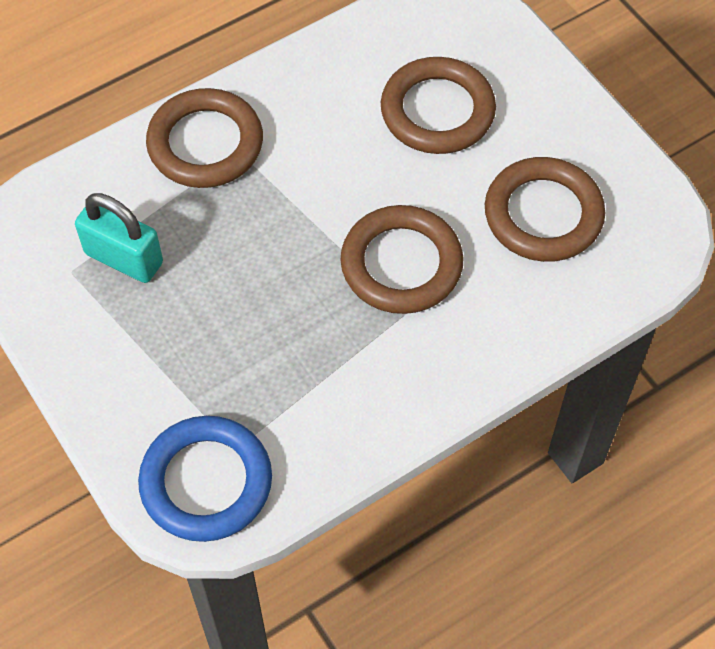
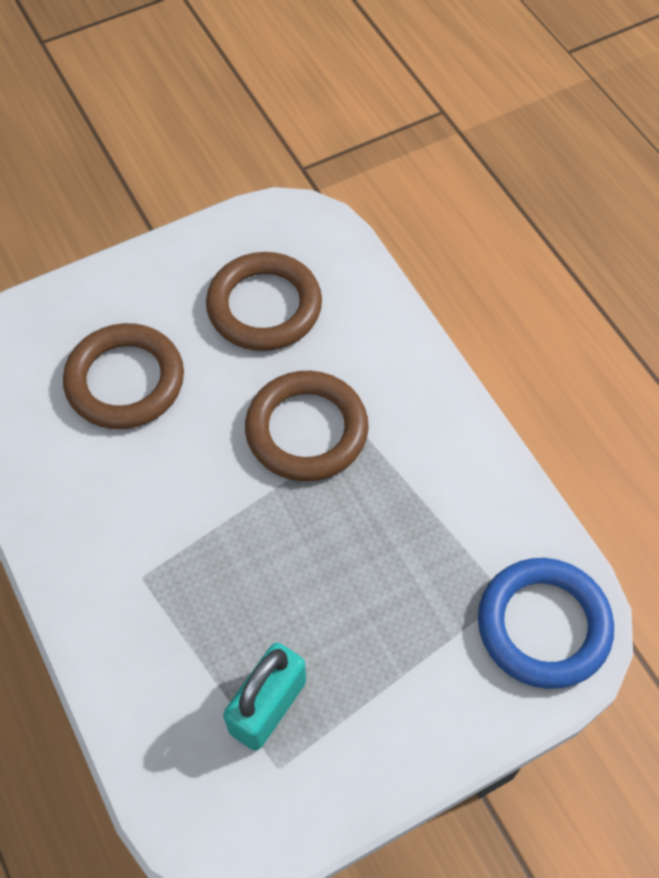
camera: 85 degrees left, 0 degrees up
brown ring [146,88,263,188] -> none

